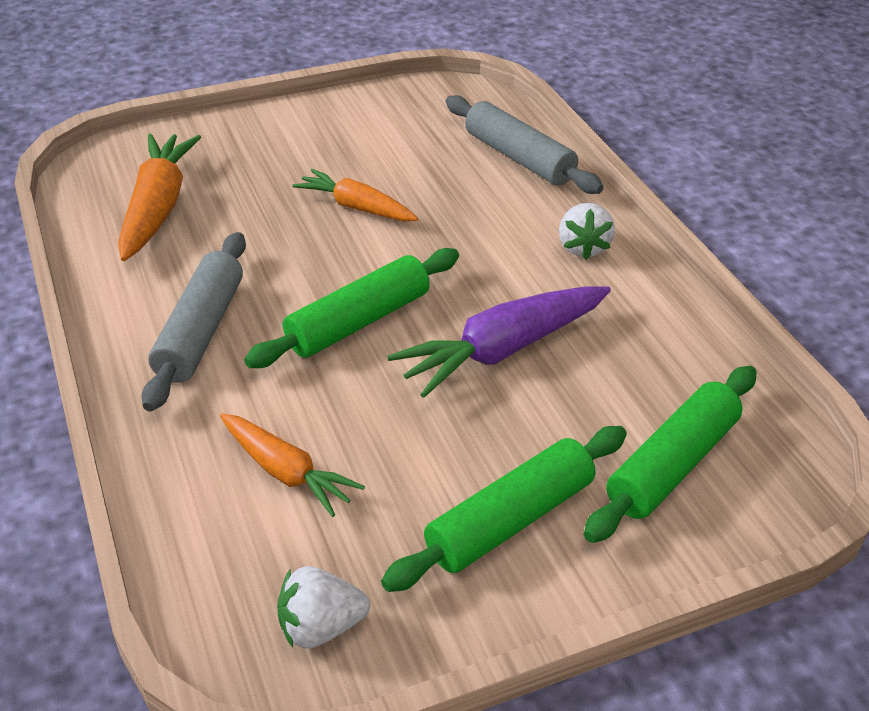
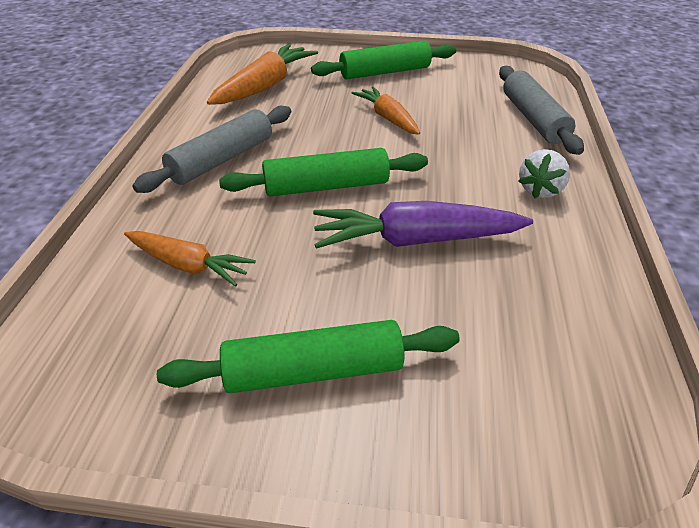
camera: 30 degrees right, 0 degrees up
orange carrot [220,413,365,517] -> orange carrot turned 45 degrees counterclockwise [124,231,256,287]
white strawberry [277,566,370,649] -> none
green rolling pin [584,366,757,543] -> green rolling pin moved to [311,41,456,79]

